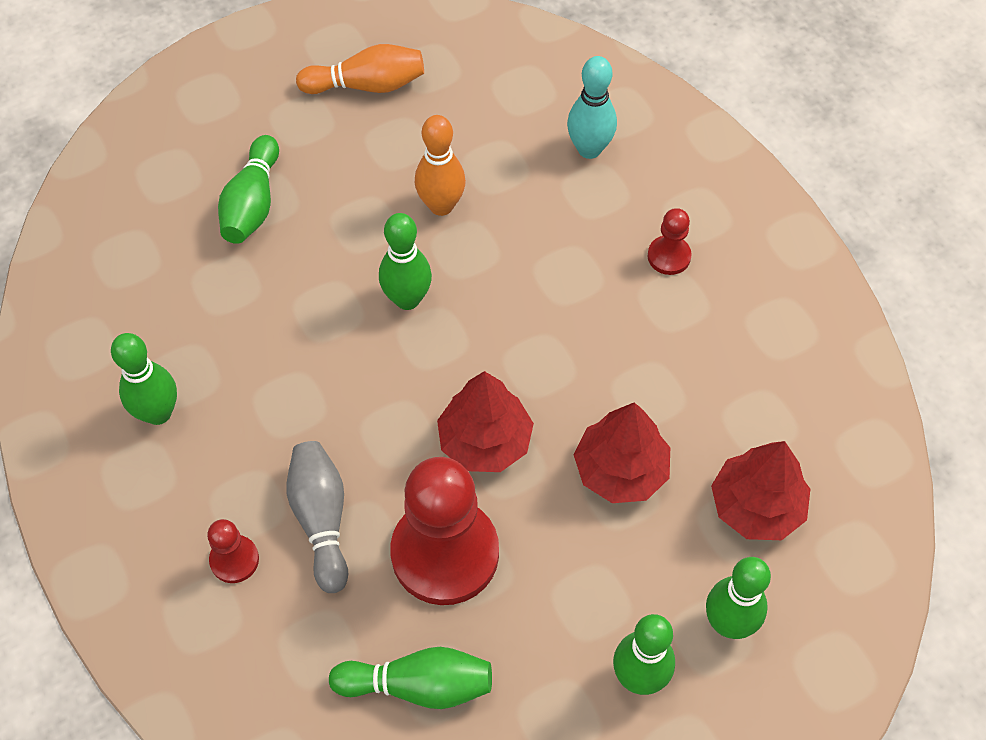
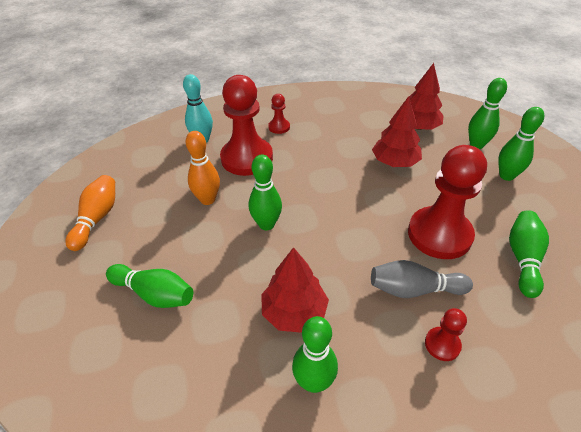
camera: 75 degrees left, 15 degrees down
red tree [437,371,534,472] -> red tree moved to [261,247,329,333]
none -> red pawn [220,75,273,176]

